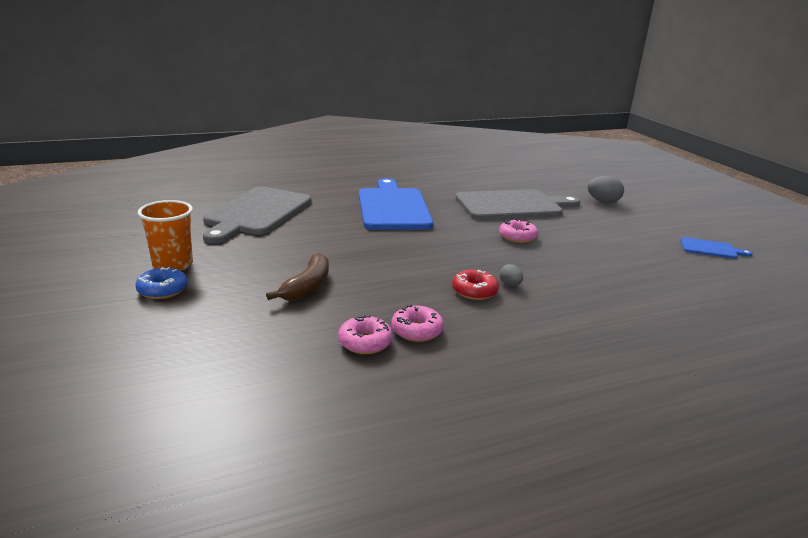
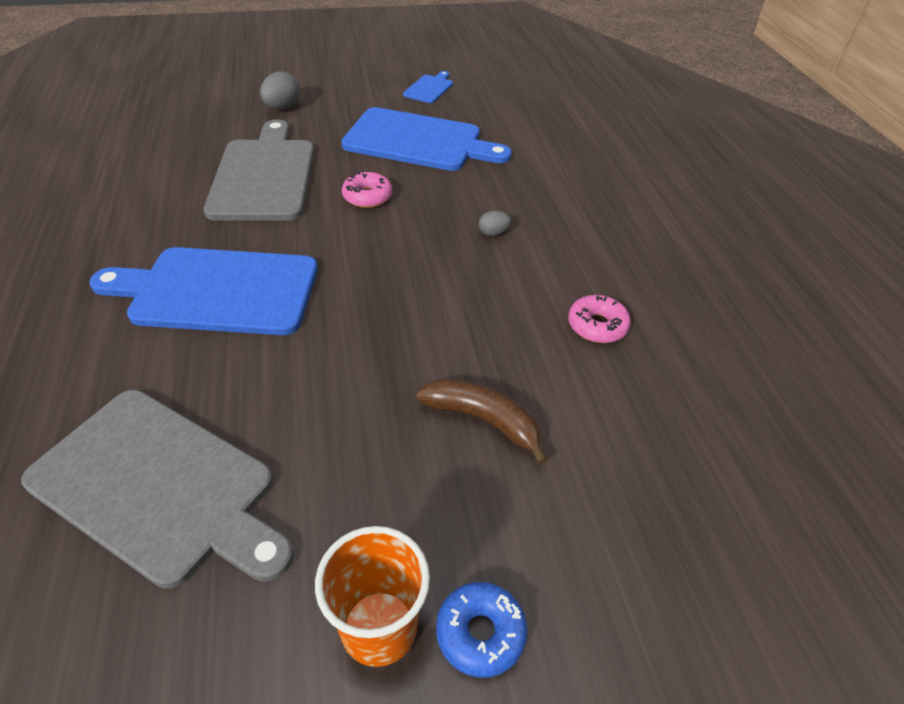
camera: 80 degrees left, 20 degrees up
pink donut [338,314,393,354] -> none
red donut [452,270,499,300] -> none
none -> blue cutting board [341,107,512,171]

